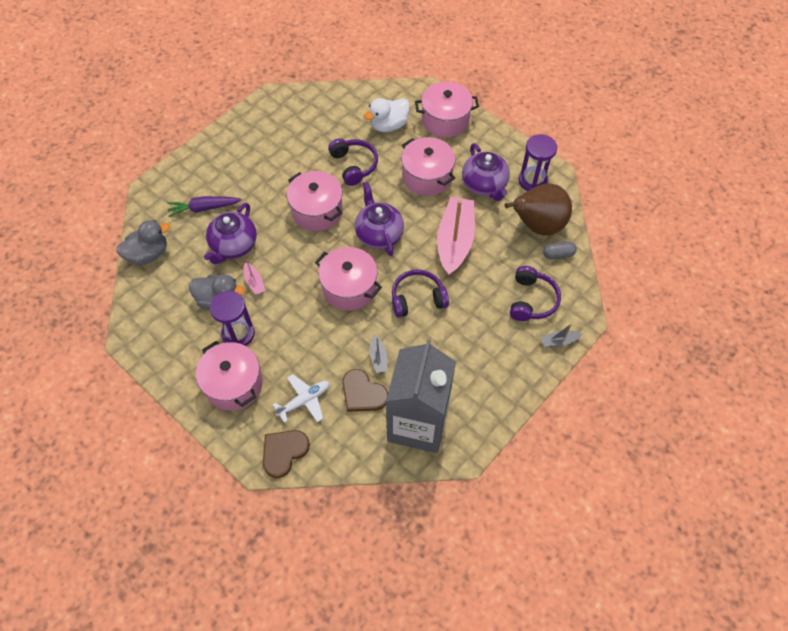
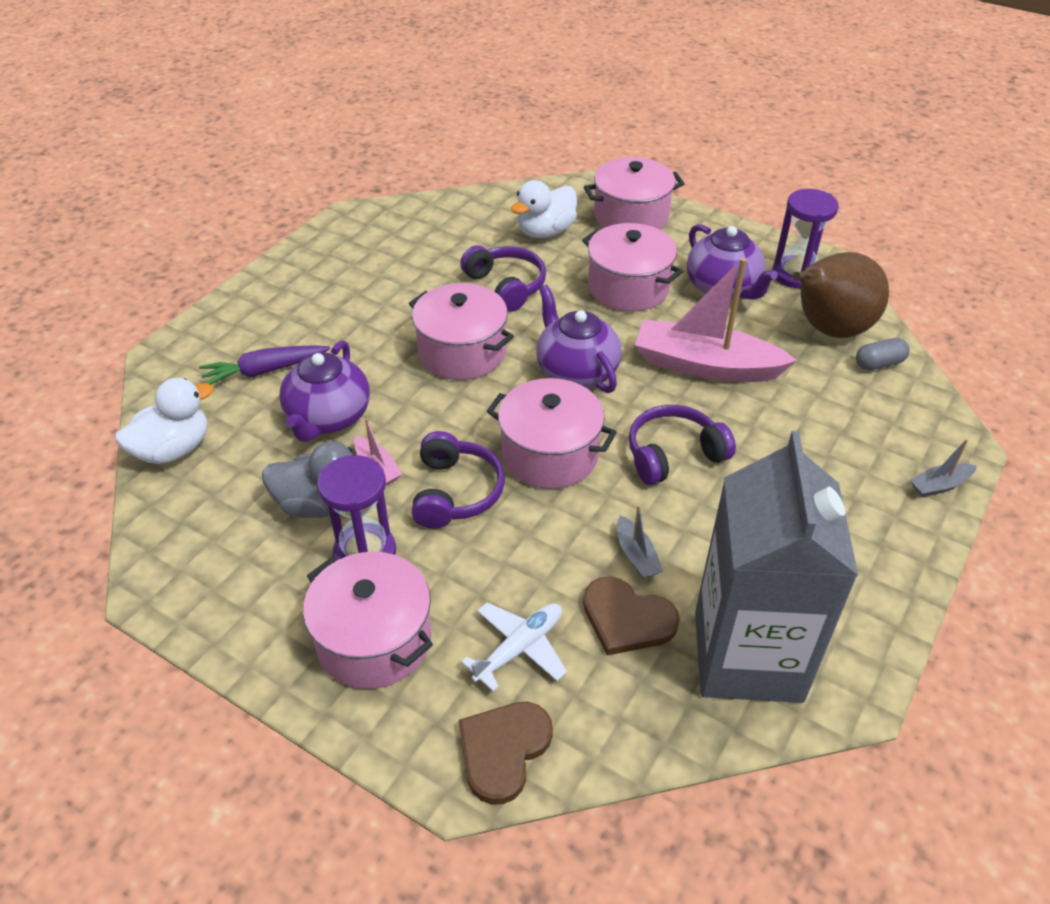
camera: 10 degrees left, 15 degrees down
grey duck [116,220,170,265] -> white duck [115,378,214,464]
pink boat [437,197,475,275] -> pink boat turned 75 degrees counterclockwise [635,258,797,382]
purple headphones [510,266,561,321] -> purple headphones moved to [412,431,505,529]

